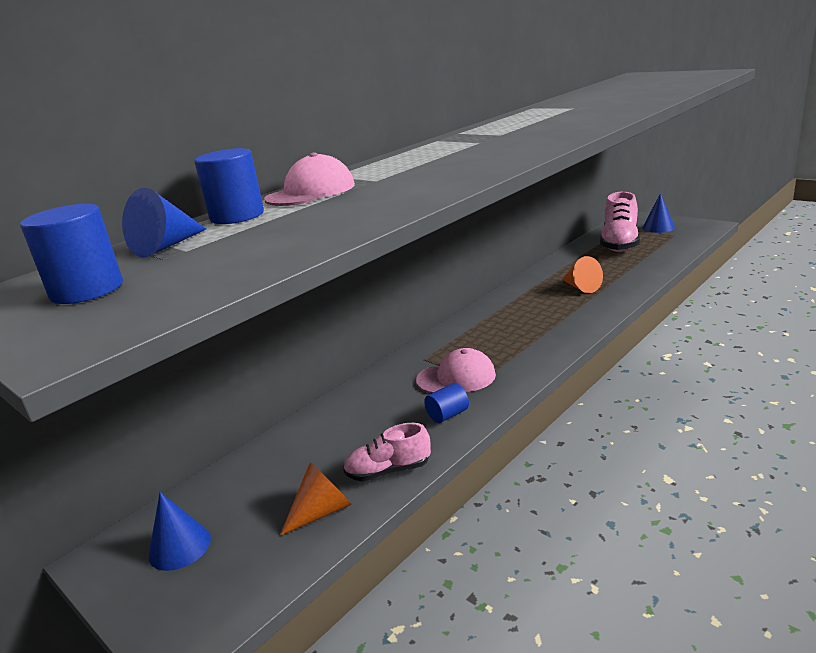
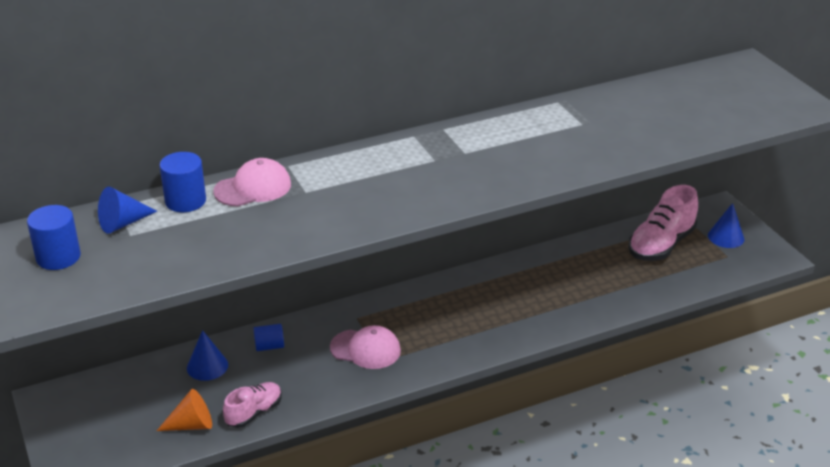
camera: 20 degrees right, 10 degrees up
blue cone [148,492,211,571] -> blue cone moved to [187,330,228,381]
pink shoe [343,423,431,481] -> pink shoe turned 120 degrees clockwise [223,382,282,428]
blue cylinder [424,383,469,423] -> blue cylinder moved to [254,324,284,351]
orange cone [562,256,603,293] -> none

